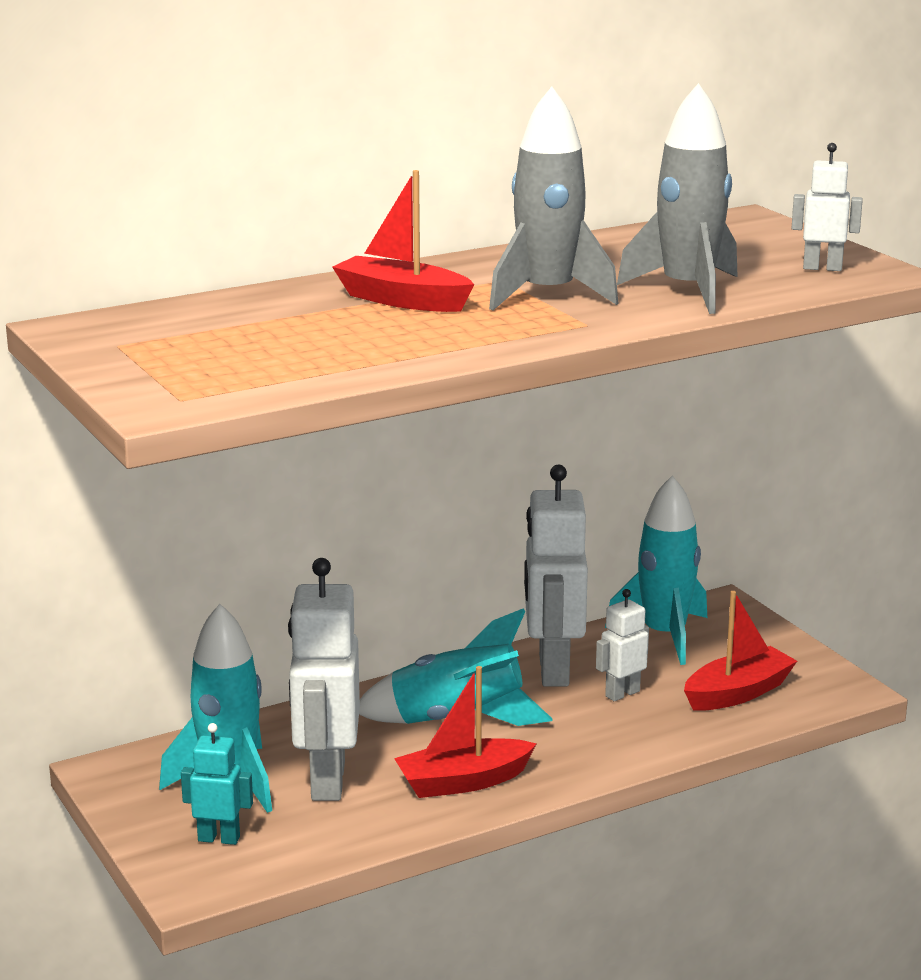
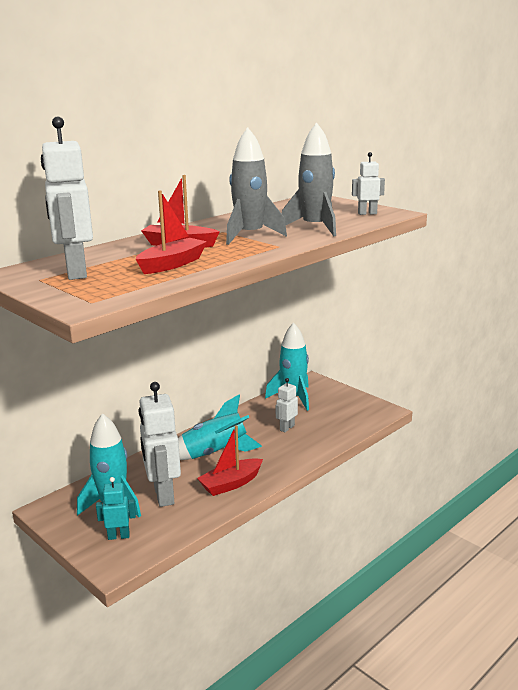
camera: 15 degrees left, 0 degrees up
white robot [524,464,588,687] -> white robot moved to [41,116,93,280]
red boat [684,591,797,711] -> red boat moved to [136,191,207,274]

